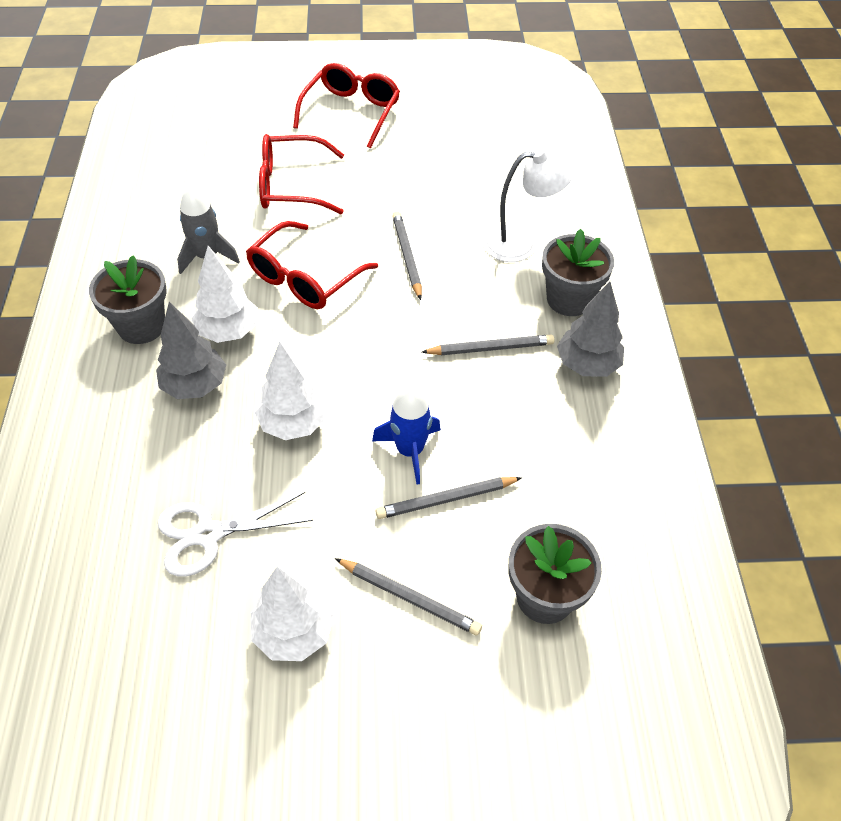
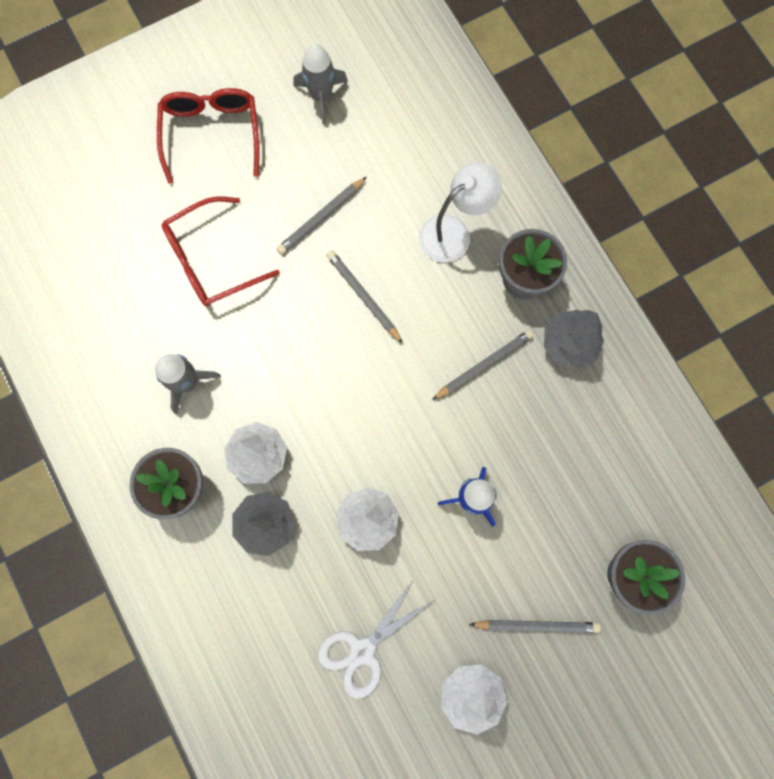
camera: 25 degrees left, 25 degrees up
red glasses [246,221,378,309] -> none
grey pencil [375,477,522,519] -> grey pencil moved to [277,177,367,254]
none -> grey rocket [293,44,348,125]

